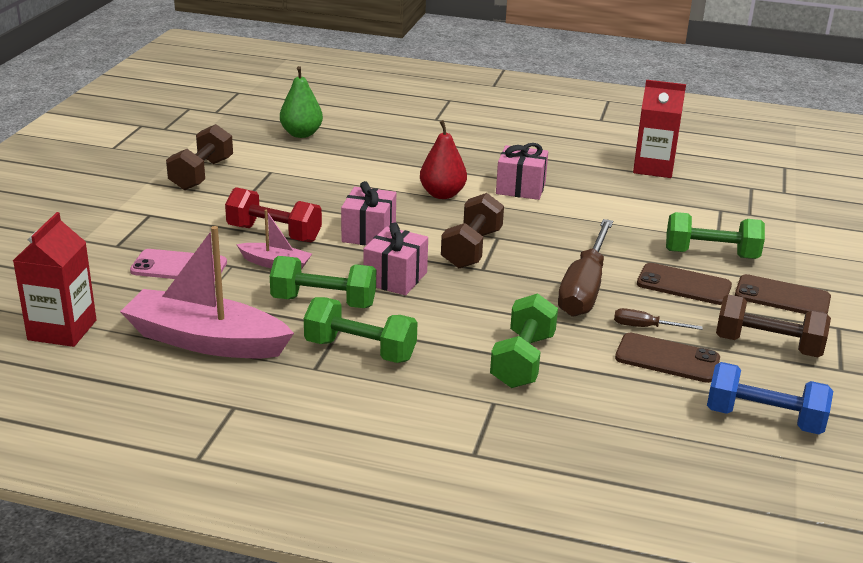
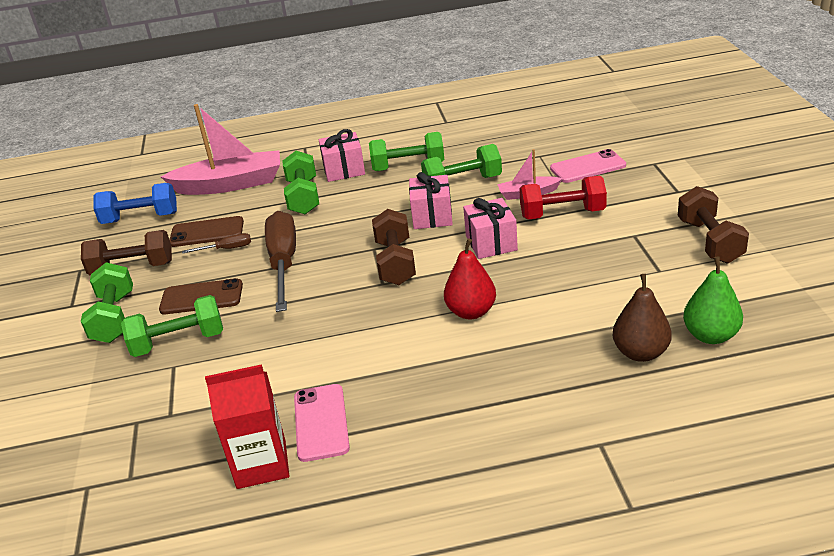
camera: 160 degrees right, 5 degrees up
red carton [13,212,97,347] -> none
pink boat [120,226,294,358] -> pink boat moved to [161,104,280,195]
pink gift [496,143,548,200] -> pink gift moved to [319,129,365,182]
brown phone [735,274,831,314] -> green dumbbell [81,262,133,343]
none -> pink phone [294,384,350,462]
none -> brown pear [613,274,672,362]

